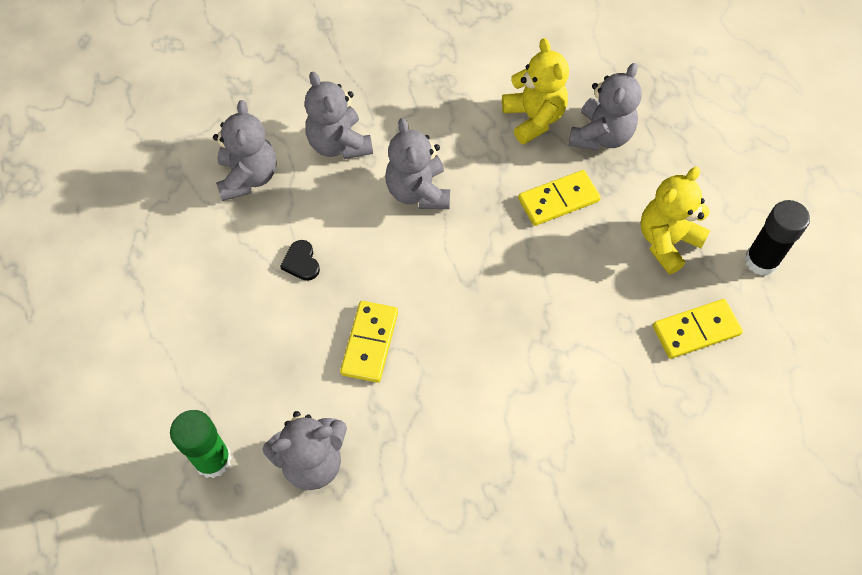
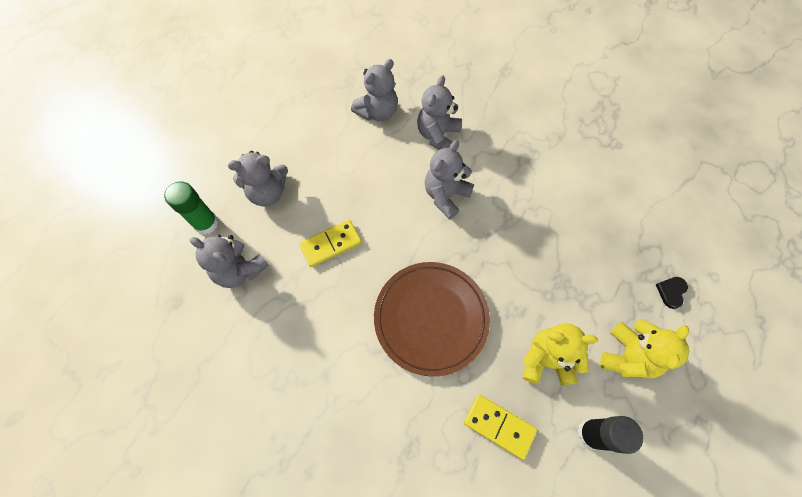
camera: 50 degrees right, 5 degrees up
black heart [280,240,320,281] -> black heart moved to [656,277,688,309]
yellow teddy bear [502,38,569,144] -> yellow teddy bear moved to [600,319,689,378]
yellow domino [518,170,601,226] -> none
grey teddy bear [569,63,642,151] -> grey teddy bear moved to [228,151,288,207]
none -> brown plate [374,262,490,377]

